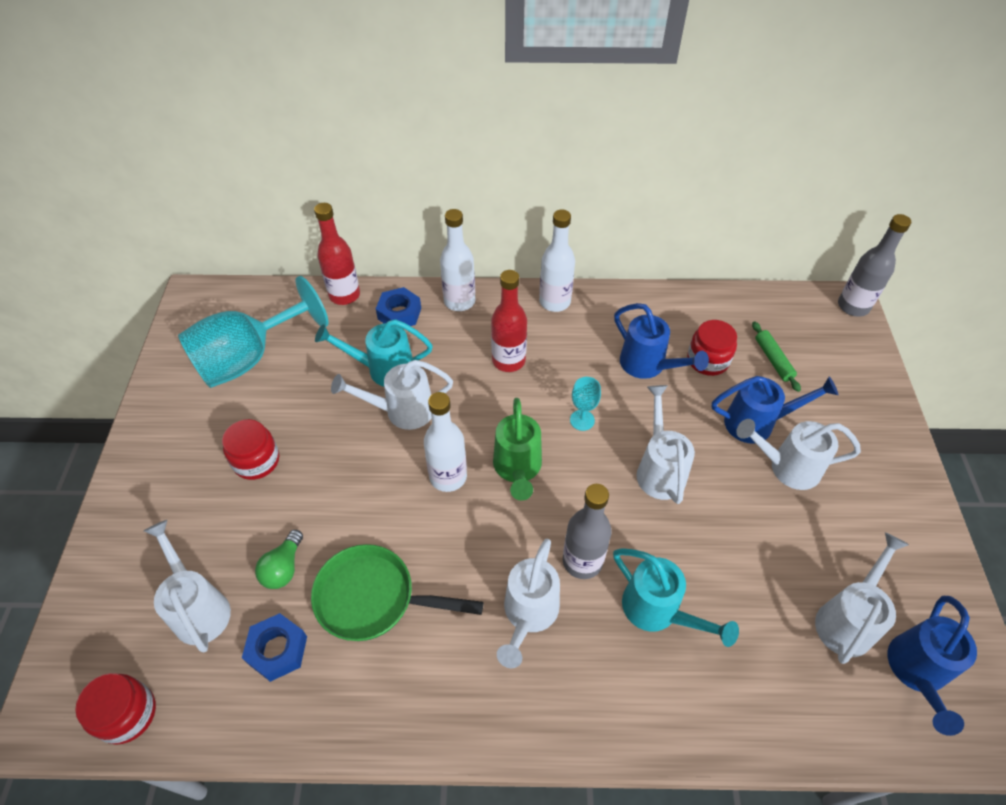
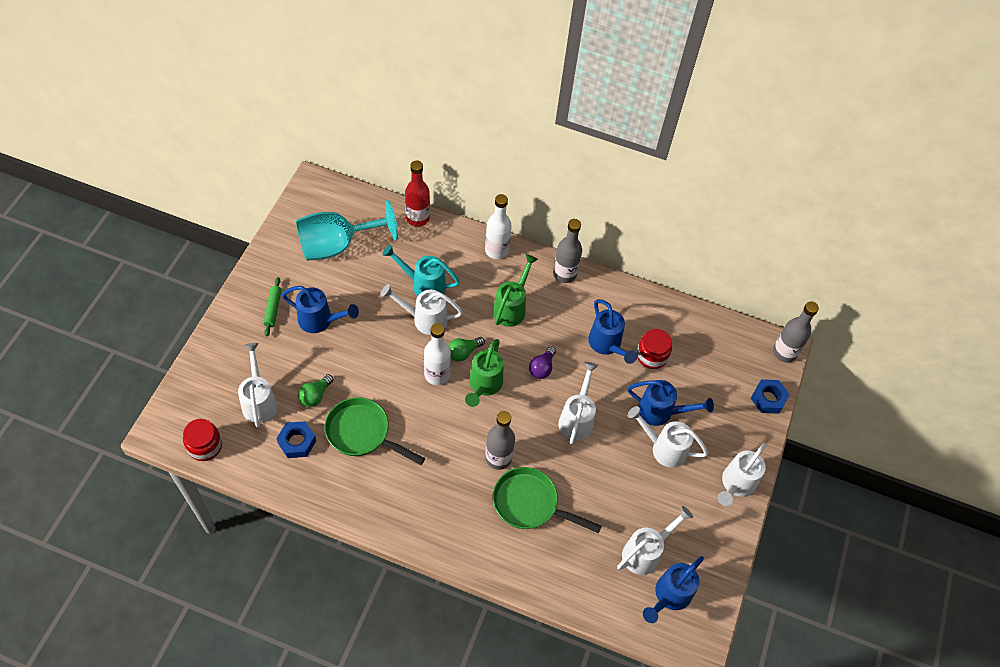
camera: 15 degrees right, 5 degrees up
red jar [222,419,279,480] -> blue watering can [282,286,359,333]
blue nut [376,287,421,326] -> blue nut moved to [751,379,790,414]
red bottle [491,270,527,372] -> green watering can [493,254,538,327]
white watering can [497,539,560,668] -> white watering can moved to [718,443,766,506]
white bottle [539,209,575,312] -> grey bottle [553,219,582,283]
turquoise goblet [570,377,601,431] -> purple light bulb [529,346,556,379]
turquoise watering can [613,548,739,647] -> green pan [493,467,602,533]
green rolling pin [752,321,801,392] -> green rolling pin moved to [263,277,281,336]
none -> green light bulb [448,337,485,362]

